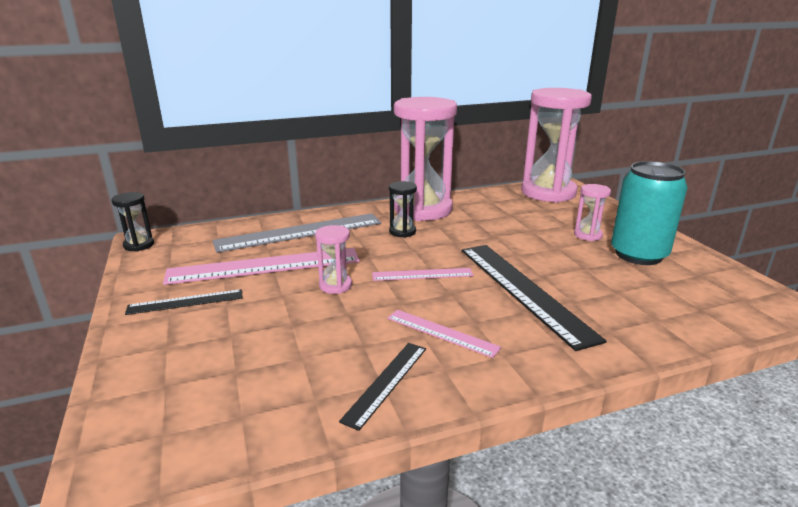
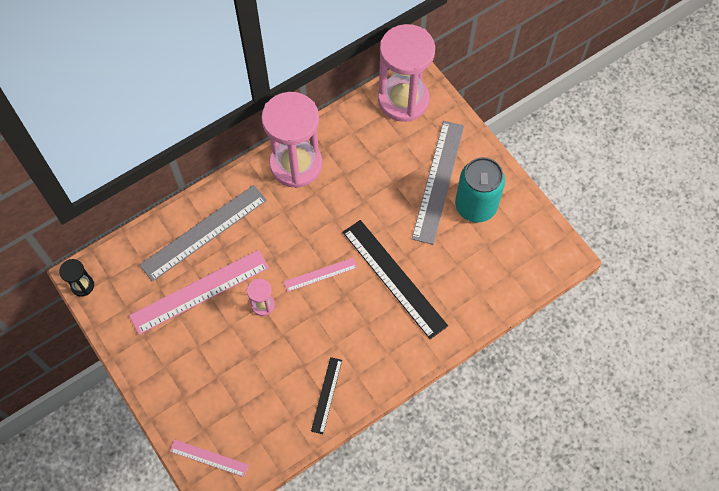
camera: 15 degrees left, 40 degrees up
black ruler [125,289,243,315] -> none
pink ruler [387,310,501,358] -> pink ruler moved to [170,440,249,477]
black hourglass [389,181,417,238] -> none
pink hourglass [574,184,611,241] -> grey ruler [412,121,464,245]

